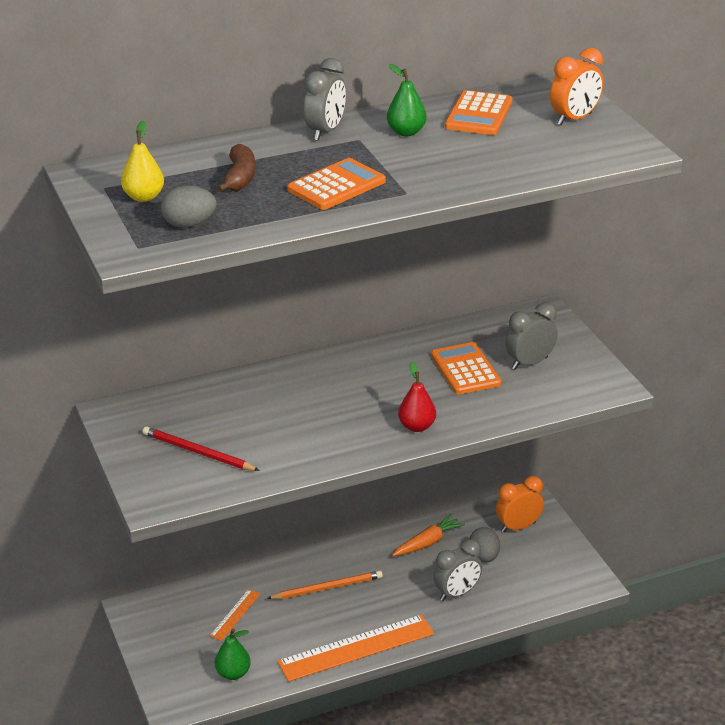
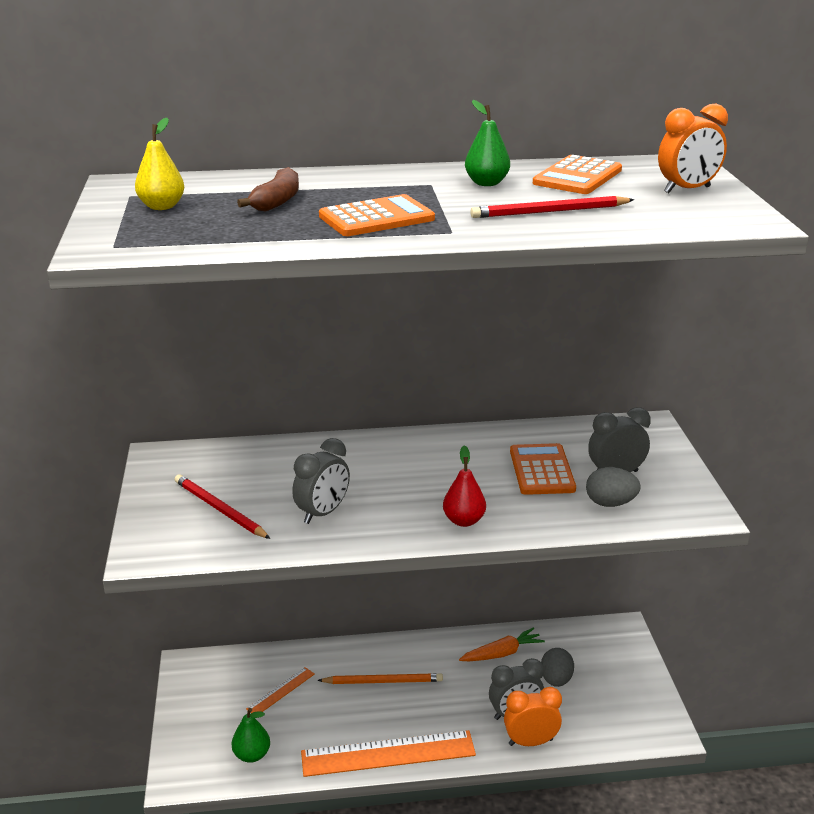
camera: 15 degrees right, 5 degrees down
grey egg [161,186,217,228] -> grey egg moved to [586,467,641,507]
grey clock [304,58,346,141] -> grey clock moved to [292,438,350,524]
orange clock [496,476,544,533] -> orange clock moved to [504,687,562,746]
none -> red pencil [470,196,634,218]

